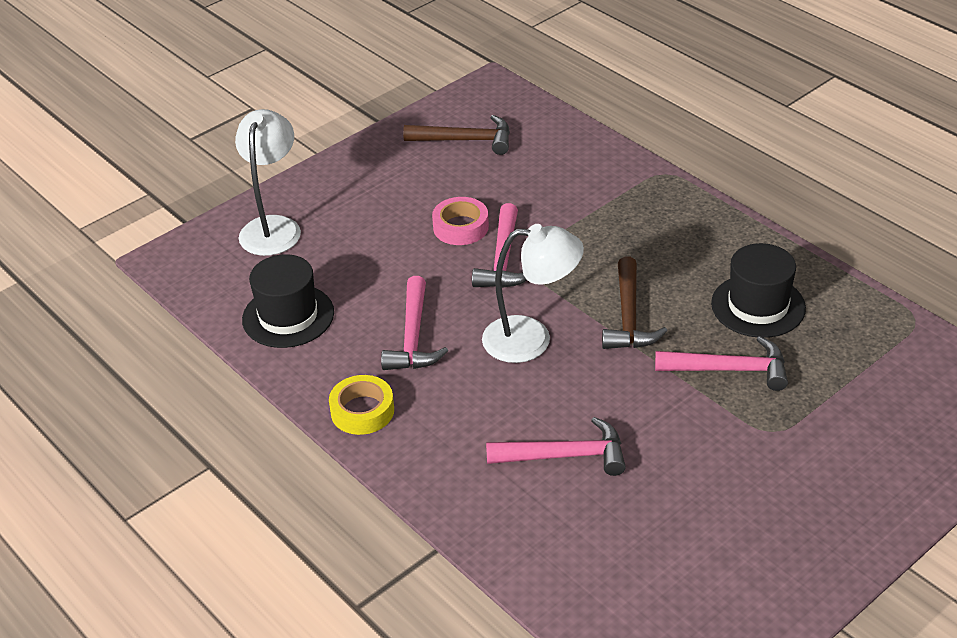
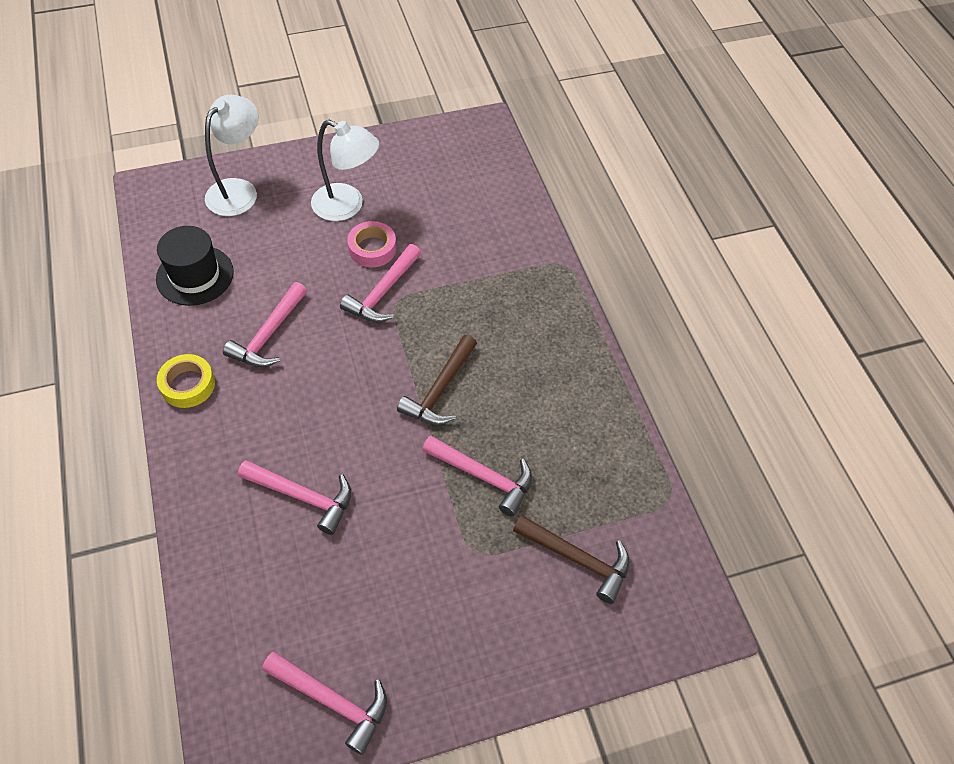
camera: 20 degrees right, 15 degrees up
brown hammer [403,115,510,155] -> brown hammer moved to [513,515,630,604]
white lamp [482,224,584,363] -> white lamp moved to [311,120,379,221]
black hat [711,243,806,338] -> none
none -> pink hammer [262,652,387,755]

